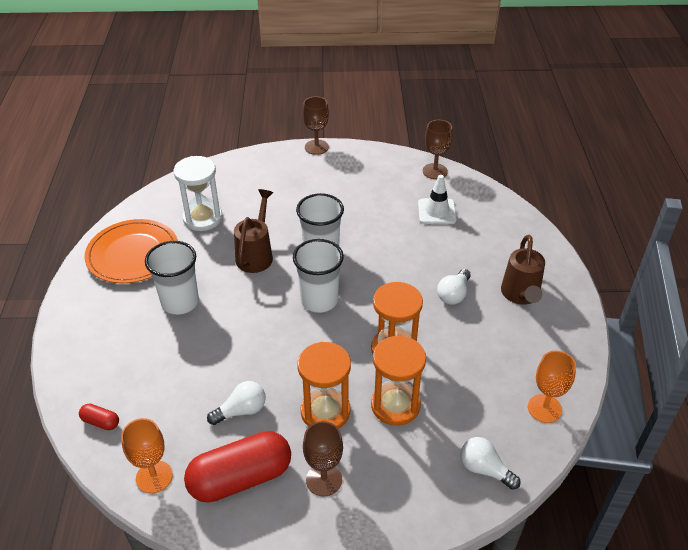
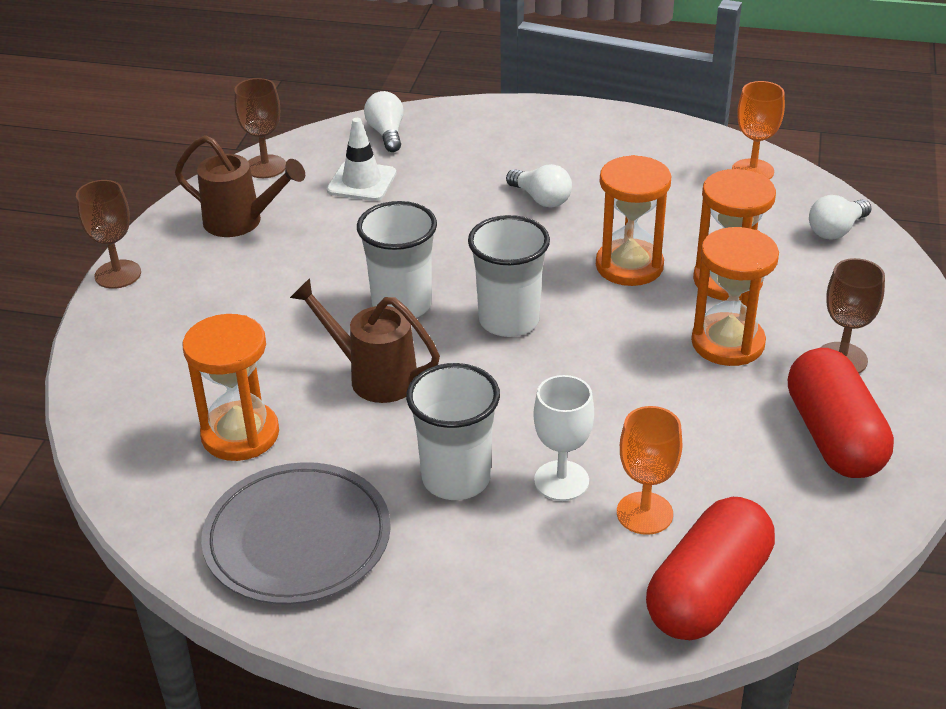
camera: 75 degrees left, 5 degrees down
red capsule [79,403,119,430] -> red capsule [646,497,775,640], size x2.36
orange plate [85,219,178,283] -> grey plate [201,462,391,605]
orange goblet [121,418,173,493] -> orange goblet moved to [617,406,682,535]
white hourglass [174,156,223,231] -> orange hourglass [182,314,279,461]
white light bulb [207,381,266,425] -> white light bulb moved to [364,91,404,152]
brown watering can [501,235,545,305] -> brown watering can moved to [175,135,305,237]
none -> white goblet [533,375,594,501]

